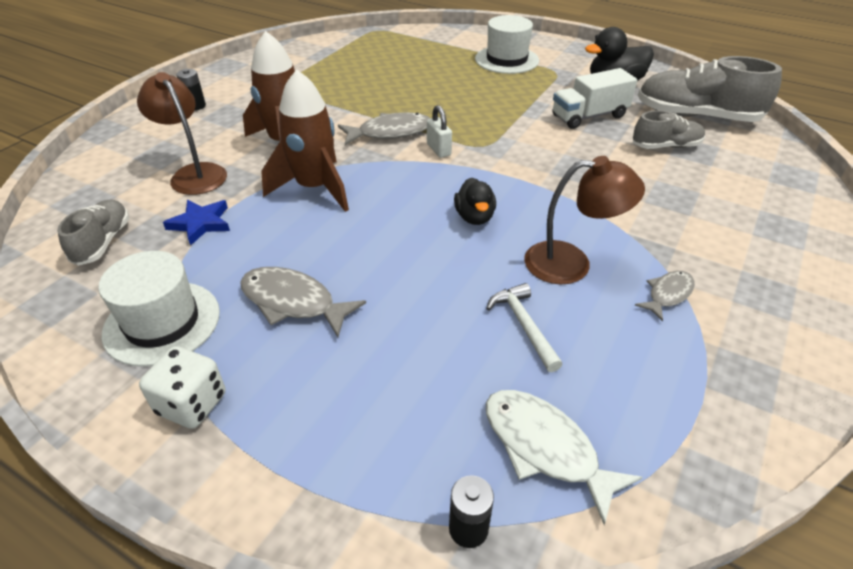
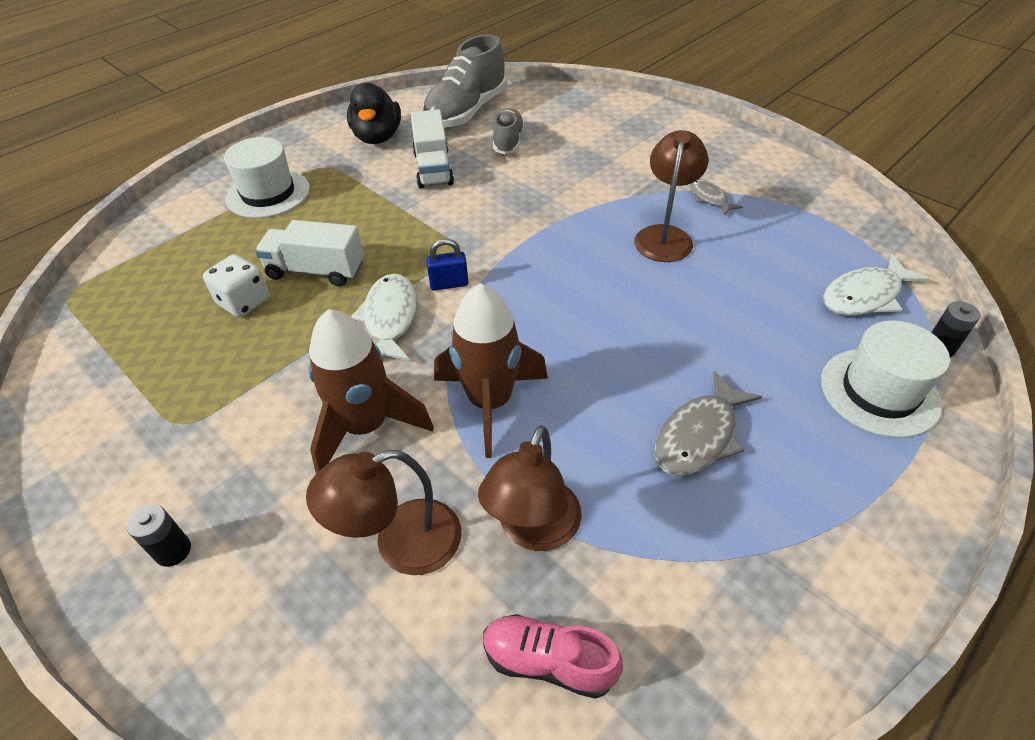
camera: 75 degrees left, 5 degrees up
grey shoe [57,199,129,266] -> pink shoe [483,614,623,699]
white hat [98,251,220,366] -> white hat moved to [821,320,950,438]
white dice [139,346,225,429] -> white dice moved to [203,254,269,317]
blue star [163,200,230,246] -> brown lamp [478,425,582,551]
grey fish [338,112,430,145] -> white fish [351,274,417,361]
white padlock [427,105,452,158] -> blue padlock [426,239,468,291]
black duck [454,178,496,225] -> none
white hammer [486,283,563,372] -> none
none -> white truck [255,220,364,286]

